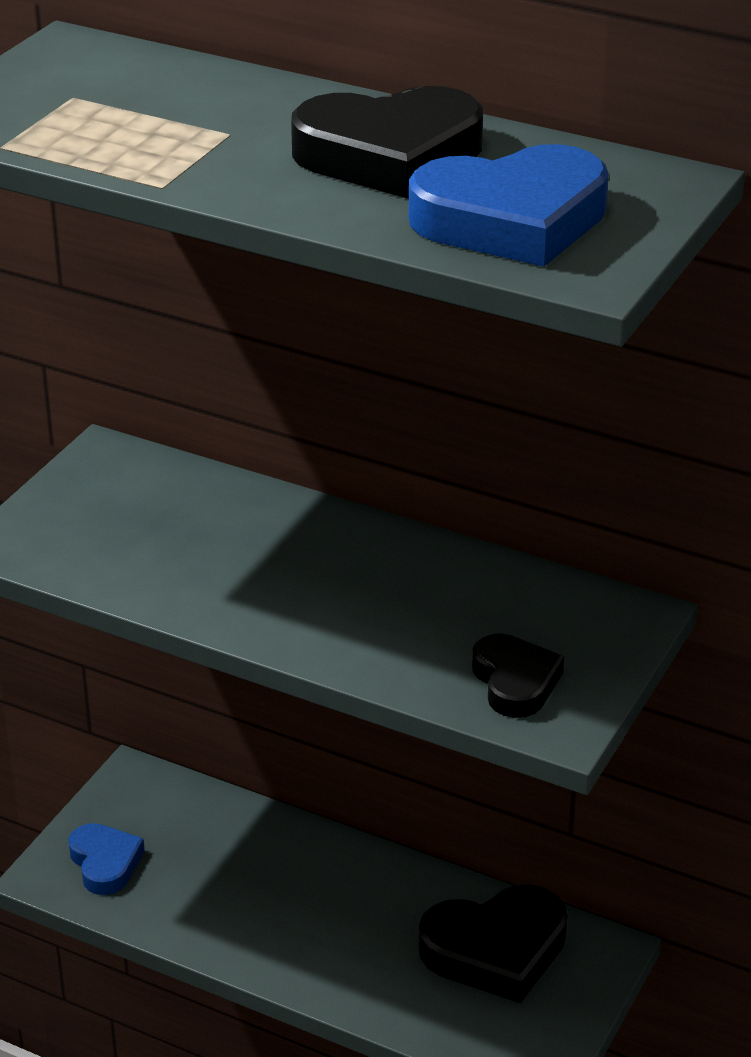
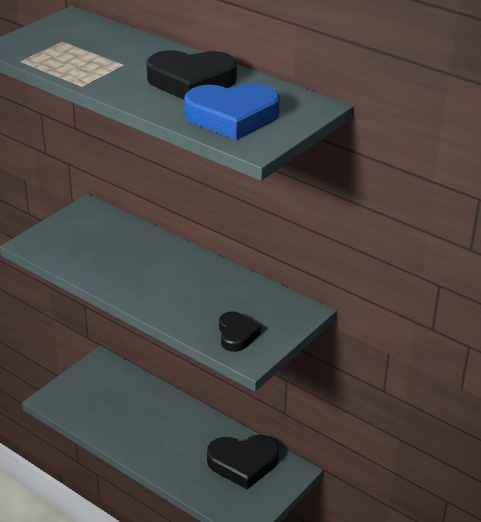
camera: 10 degrees right, 0 degrees up
blue heart [68,823,144,895] -> none

